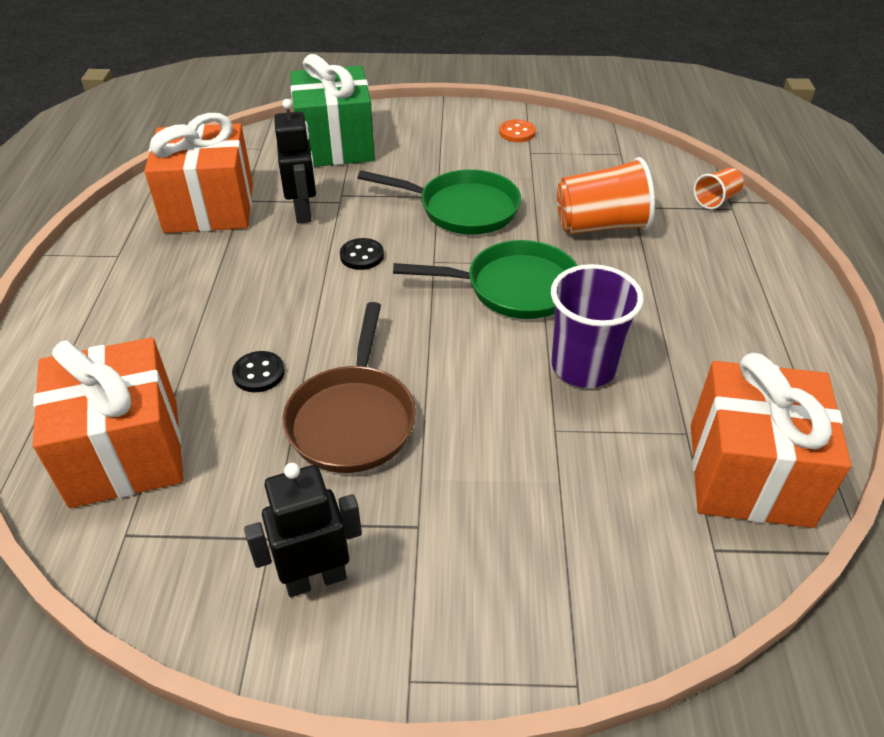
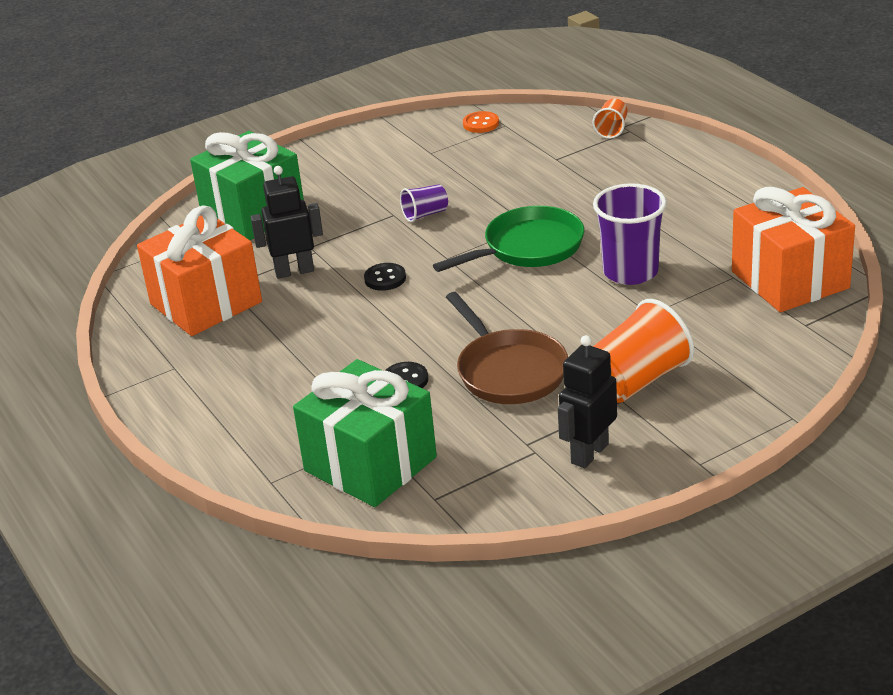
camera: 30 degrees left, 10 degrees down
orange gift [33,337,184,508] -> green gift [293,359,437,507]
black robot [274,99,316,223] -> black robot turned 60 degrees counterclockwise [251,166,323,279]
green pan [358,169,521,235] -> purple cup [400,184,448,222]
orange button [499,119,536,142] -> orange button moved to [463,111,499,133]
orange cup [557,157,655,234] -> orange cup moved to [593,299,694,403]

